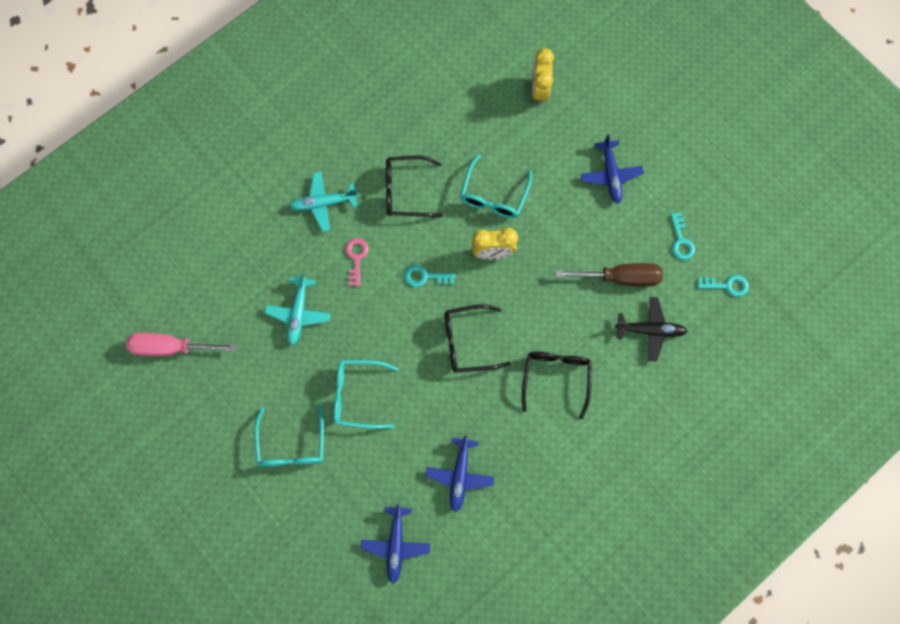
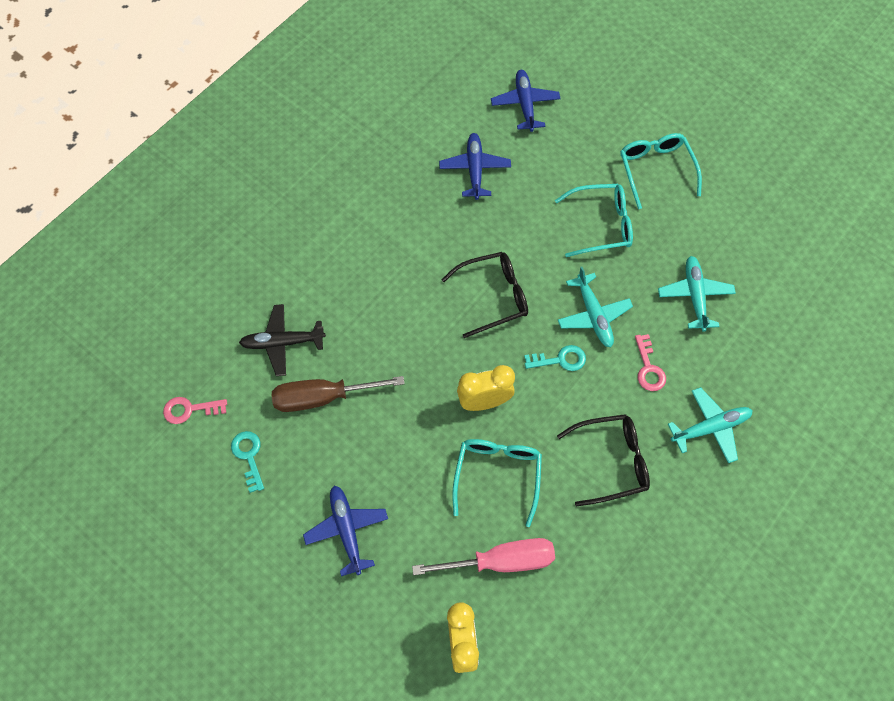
camera: 170 degrees right, 10 degrees down
pink screwdriver [126,333,236,356] -> pink screwdriver moved to [412,538,555,575]
black glasses [522,352,592,419] -> none
turquoise key [698,275,749,297] -> pink key [163,397,227,424]
none -> turquoise plane [558,267,633,347]

